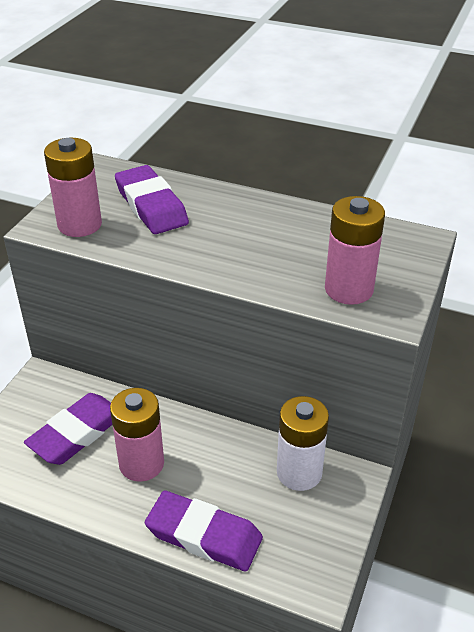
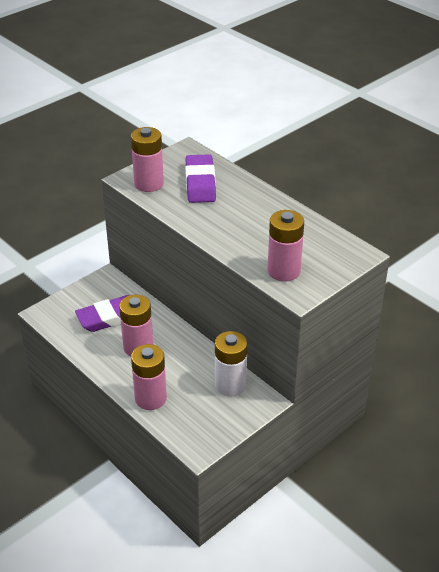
camera: 25 degrees right, 0 degrees up
purple eraser [145,491,263,571] -> pink battery [131,344,167,410]

